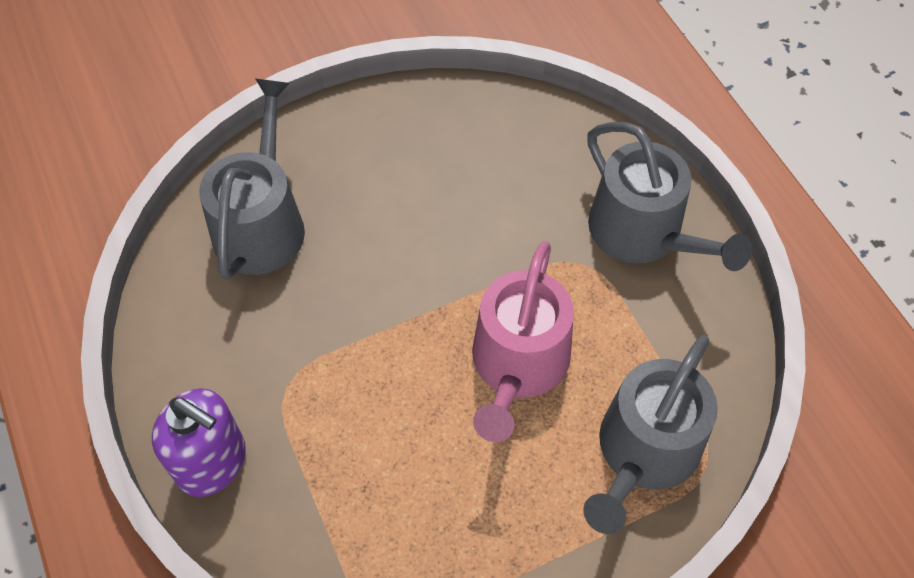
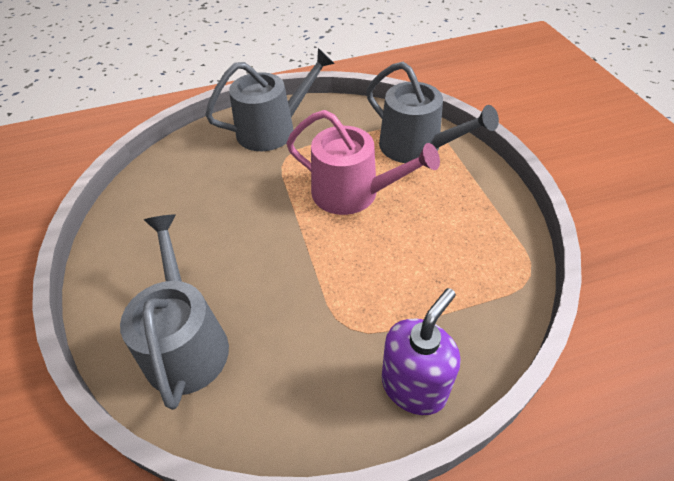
camera: 80 degrees left, 10 degrees down
grey watering can [199,78,305,280] -> grey watering can turned 60 degrees clockwise [120,215,229,410]

